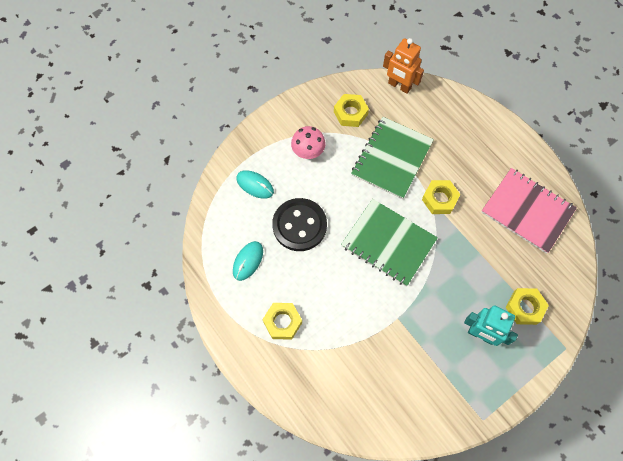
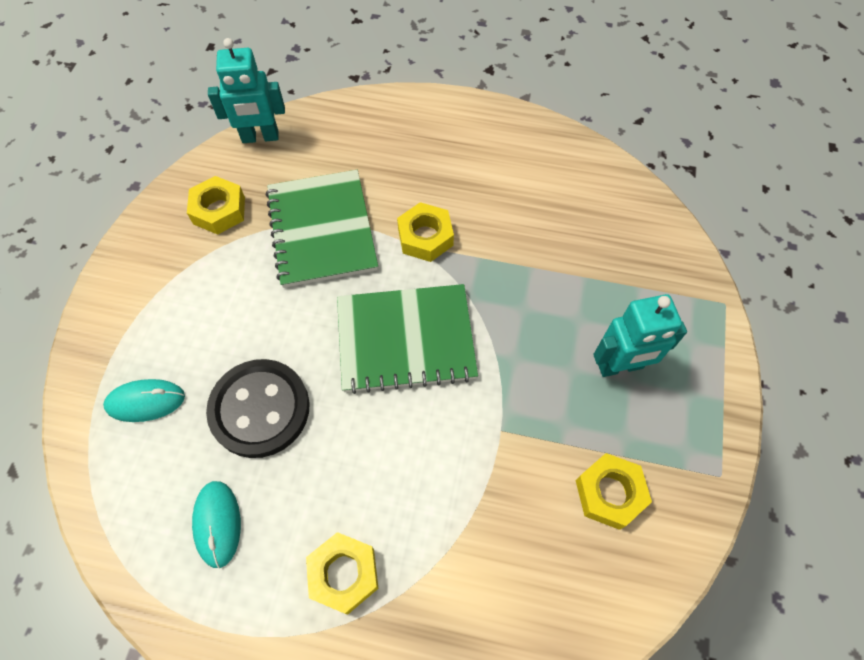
camera: 40 degrees left, 5 degrees down
pink mushroom [291,126,326,159] -> none
orange robot [383,38,424,94] -> turquoise robot [208,38,285,143]
pink notebook [481,168,577,254] -> none
yellow nut [506,288,549,325] -> yellow nut moved to [576,453,652,530]

